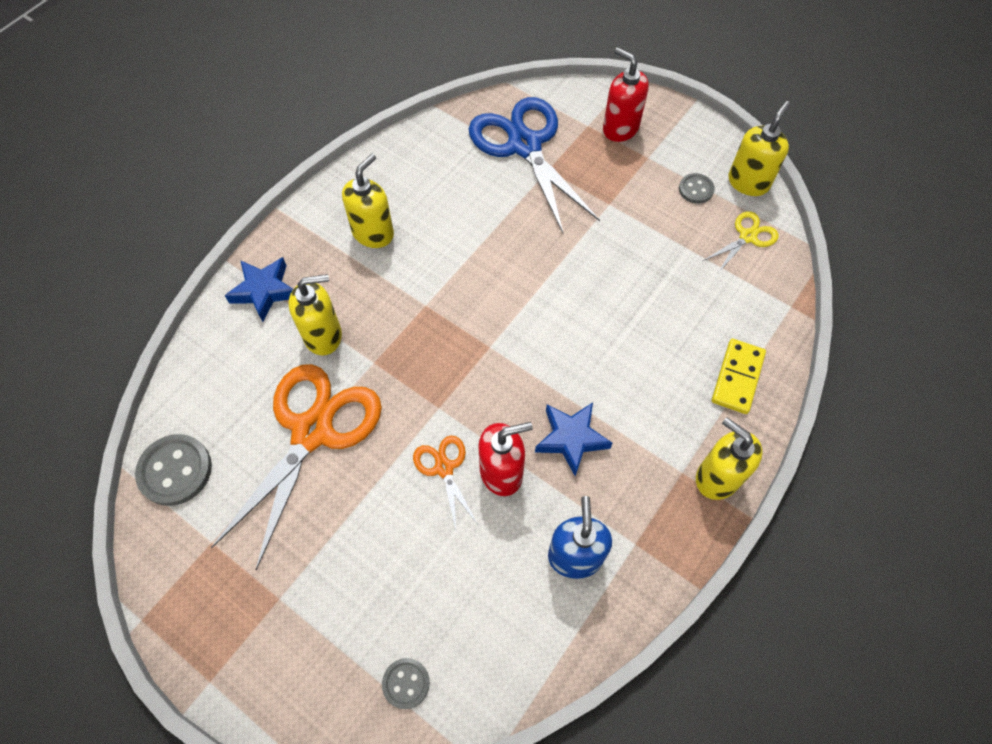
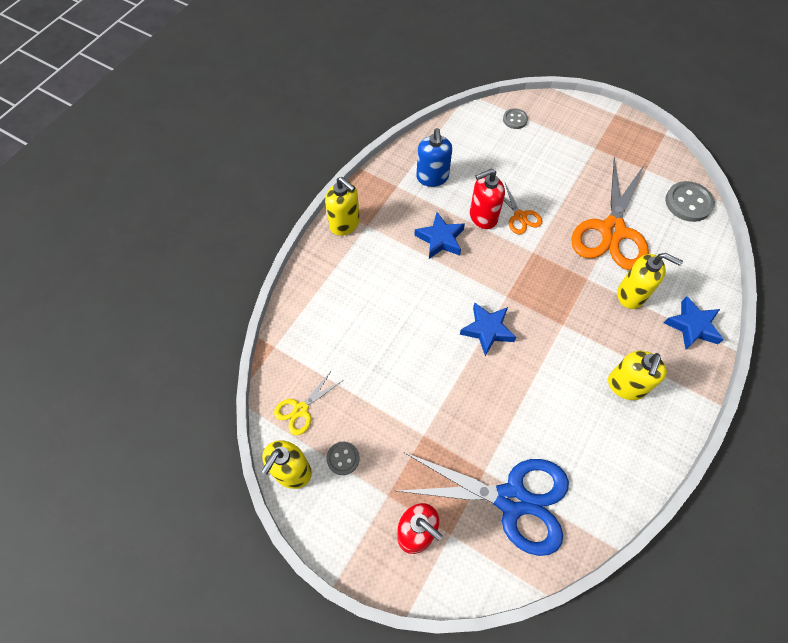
camera: 175 degrees right, 0 degrees up
yellow soap dispenser [289,274,342,356] -> yellow soap dispenser turned 135 degrees counterclockwise [617,253,683,309]
blue scissors [469,97,600,235] -> blue scissors turned 45 degrees counterclockwise [398,452,569,556]
yellow domino [712,339,766,414] -> none
none -> blue star [460,302,517,356]

